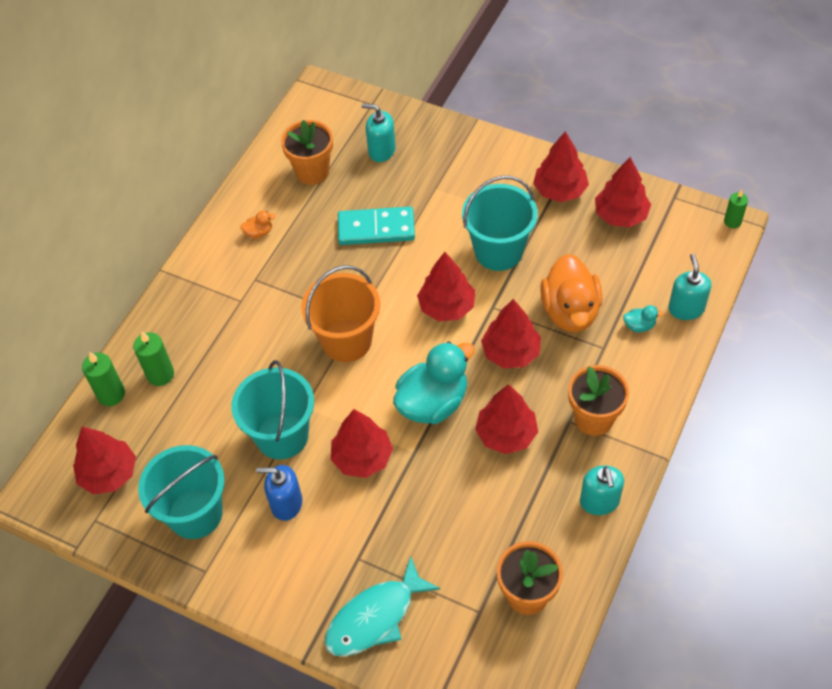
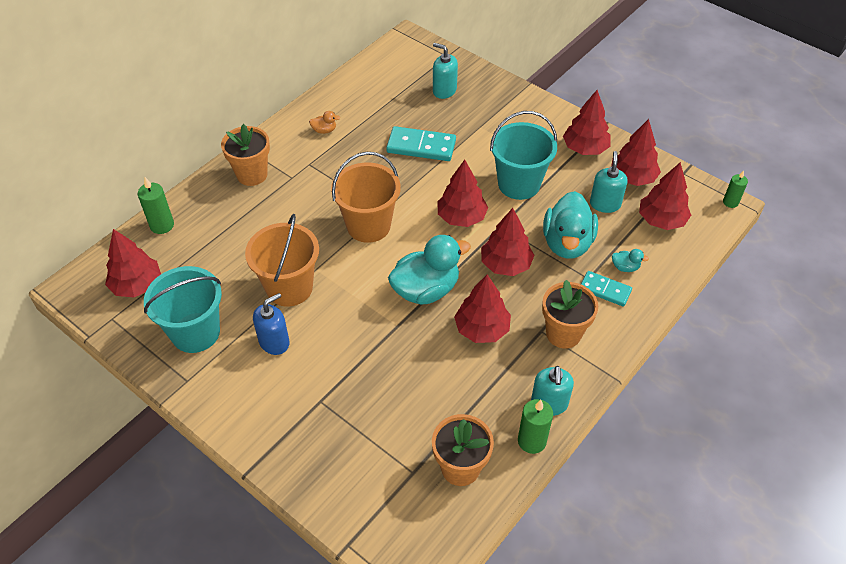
camera: 10 degrees right, 5 degrees down
green candle [133,331,174,386] -> green candle moved to [518,399,553,454]
turquoise bucket [231,360,314,460] -> orange bucket [245,214,319,307]
blue soap dispenser [256,465,302,521] -> blue soap dispenser turned 120 degrees clockwise [253,293,290,355]
orange flower pot [281,120,333,185] -> orange flower pot moved to [221,124,270,186]
turquoise fish [324,556,440,656] -> none
red tree [331,409,393,478] -> red tree moved to [639,162,691,230]
orange duck [540,254,602,332] -> turquoise duck [543,191,598,259]
turquoise soap dispenser [668,254,711,320] -> turquoise soap dispenser moved to [590,151,628,213]
none -> turquoise domino [581,271,632,307]

